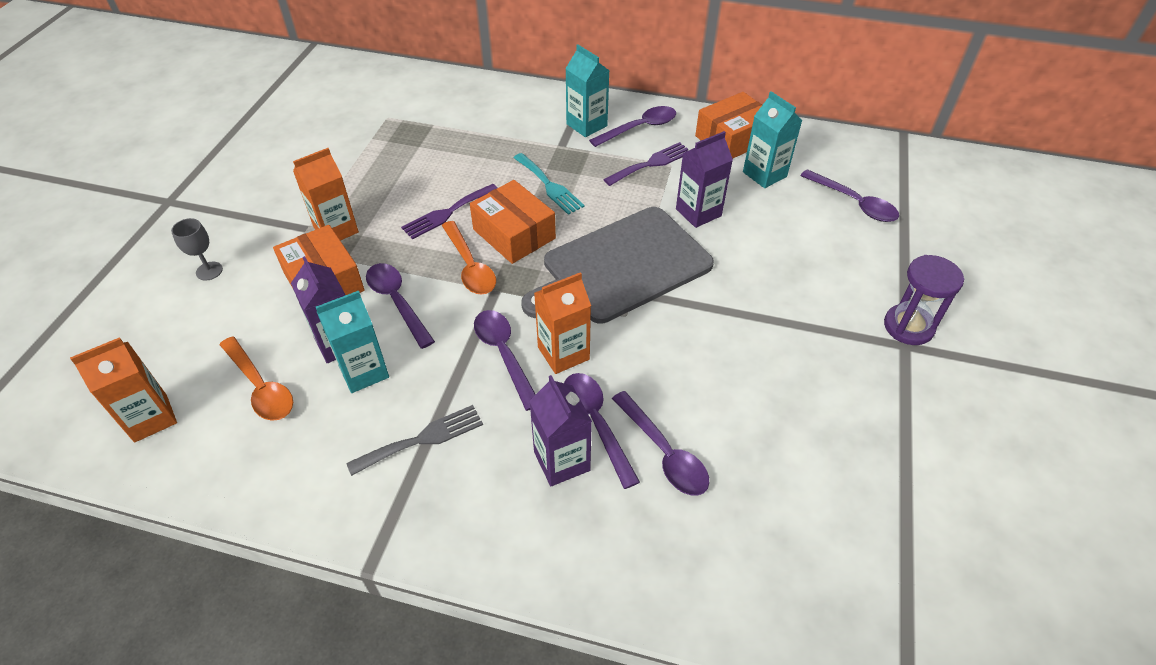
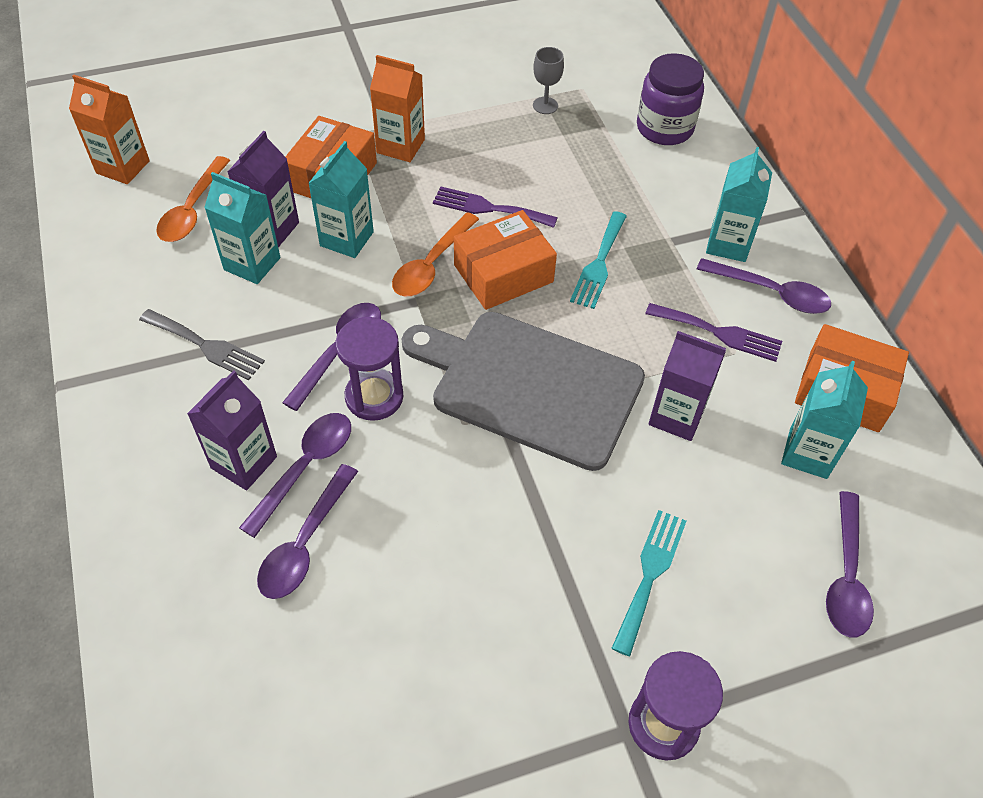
camera: 55 degrees right, 5 degrees up
grey goblet [171,218,223,281] -> grey goblet moved to [533,47,564,114]
purple spoon [366,263,435,349] -> turquoise carton [308,141,374,258]
orange box [470,180,556,264] -> orange box turned 45 degrees clockwise [454,210,557,310]
orange carton [534,272,591,374] -> purple hourglass [335,317,403,421]
none -> turquoise fork [611,510,686,656]
none -> purple jar [637,53,704,145]

